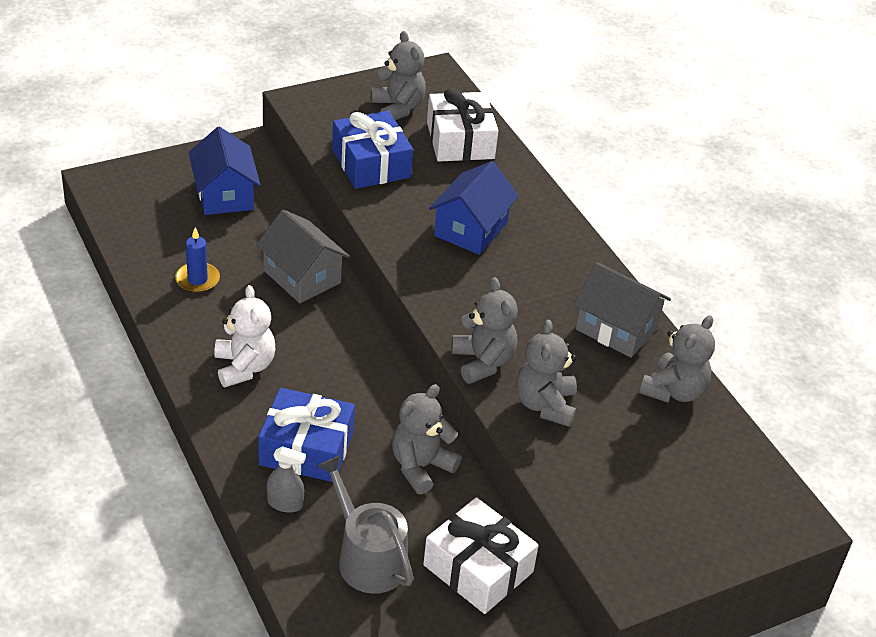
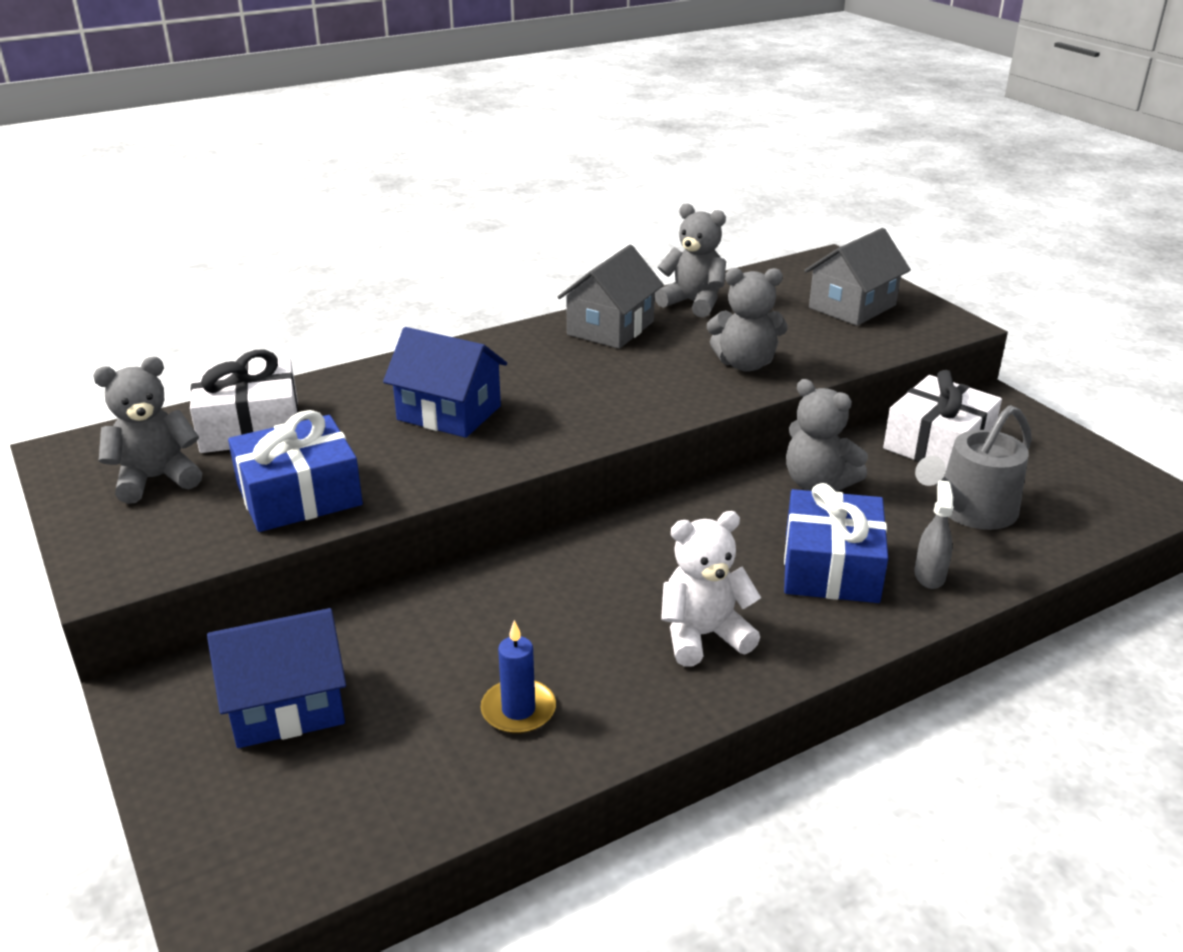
camera: 90 degrees left, 10 degrees down
grey house [256,210,350,303] -> grey house moved to [804,228,911,326]
grey teddy bear [451,277,518,384] -> none

